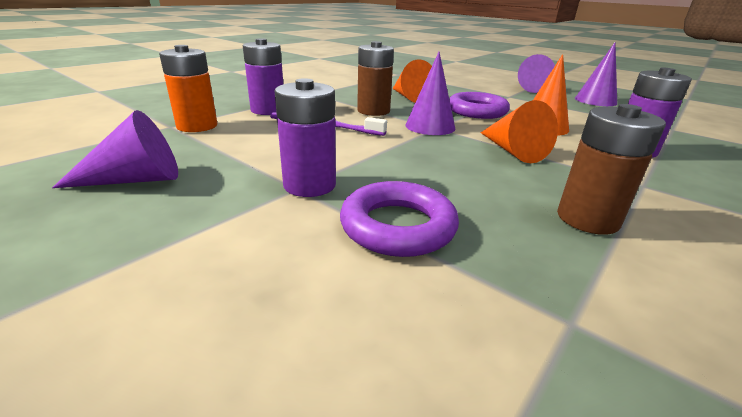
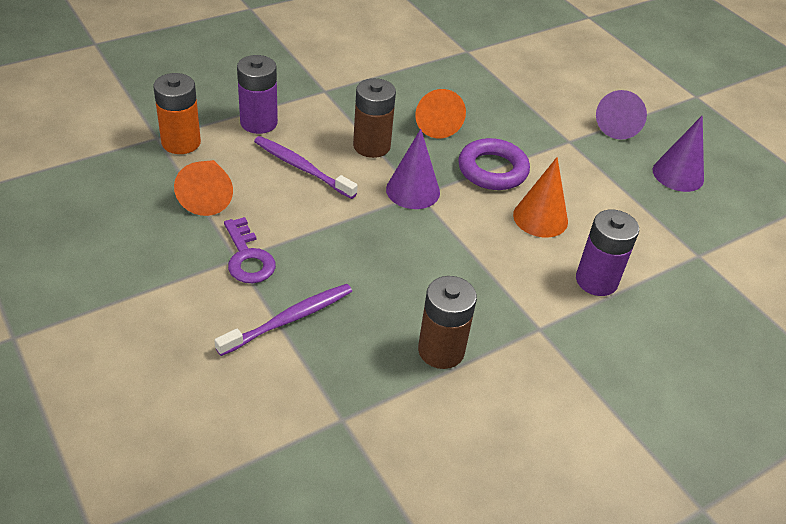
camera: 15 degrees right, 15 degrees up
purple cone [52,110,178,188] -> none
purple battery [275,78,336,197] -> purple key [224,217,276,283]
purple ring [340,181,459,257] -> purple toothbrush [214,284,352,356]
orange cone [480,100,558,163] -> orange cone moved to [174,160,233,216]

